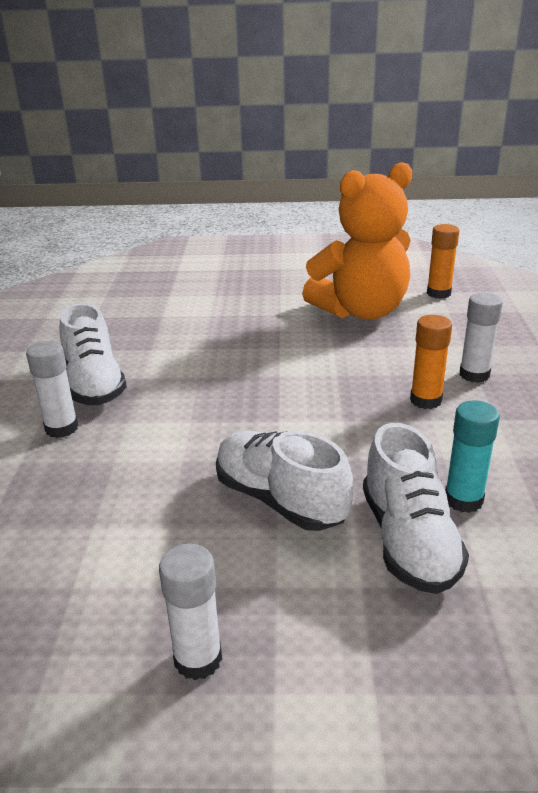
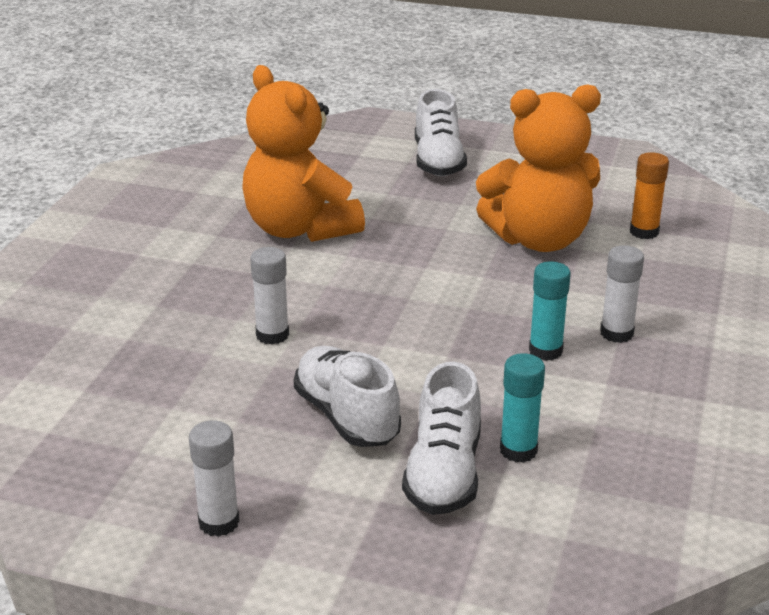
camera: 15 degrees right, 0 degrees up
white glue stick [26,341,78,438] -> white glue stick moved to [250,247,289,345]
white shoe [60,303,127,405] -> white shoe moved to [415,89,467,176]
orange glue stick [410,315,452,409] -> turquoise glue stick [529,261,571,361]
none -> orange teddy bear [242,65,365,242]

